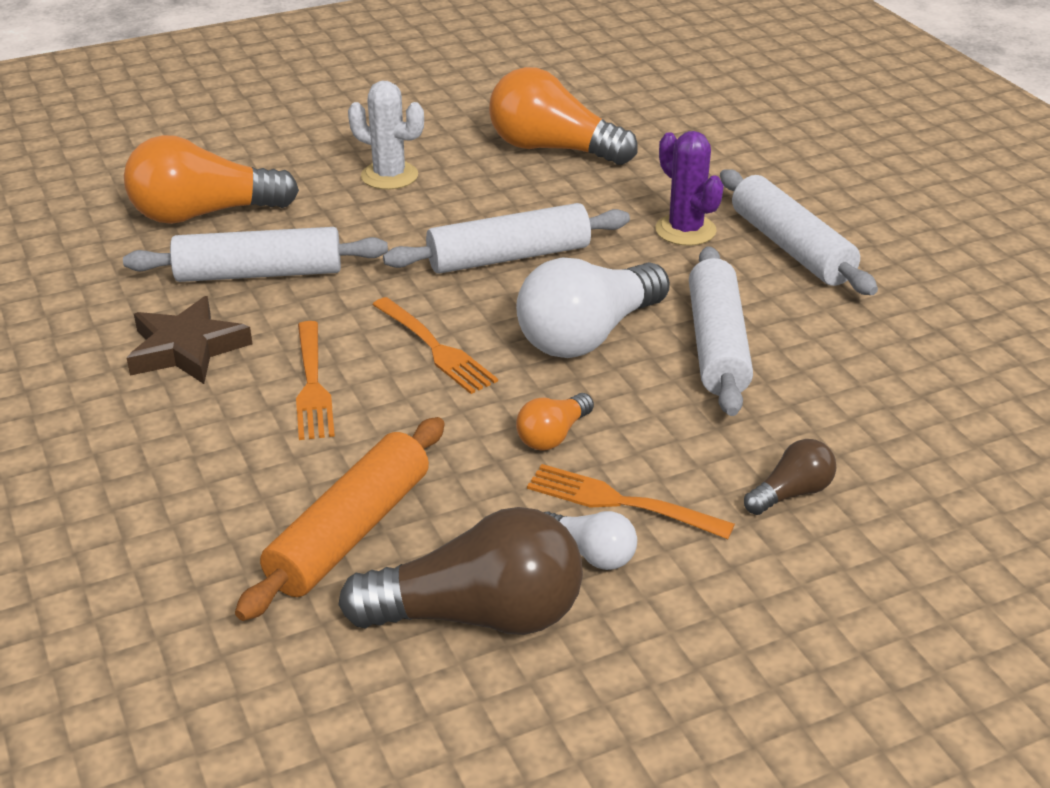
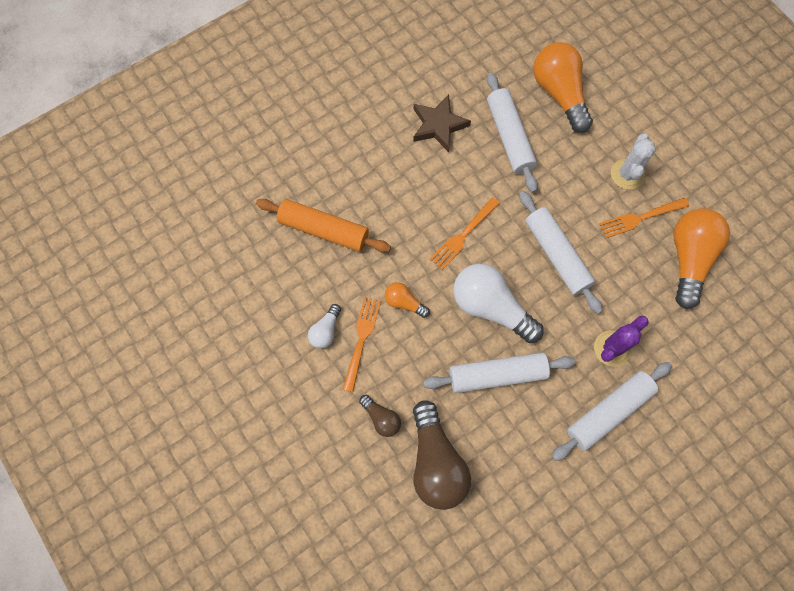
camera: 80 degrees right, 35 degrees up
orange fork [296,321,335,440] -> orange fork moved to [599,198,689,238]
brown light bulb [338,507,583,635] -> brown light bulb moved to [413,401,471,510]

